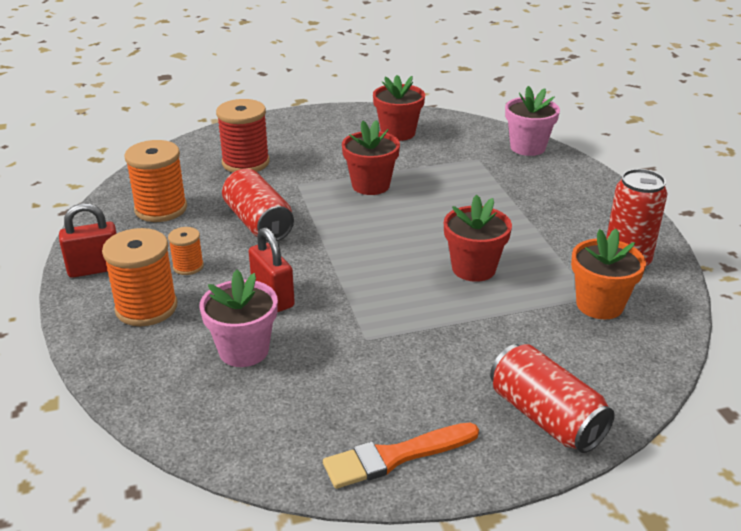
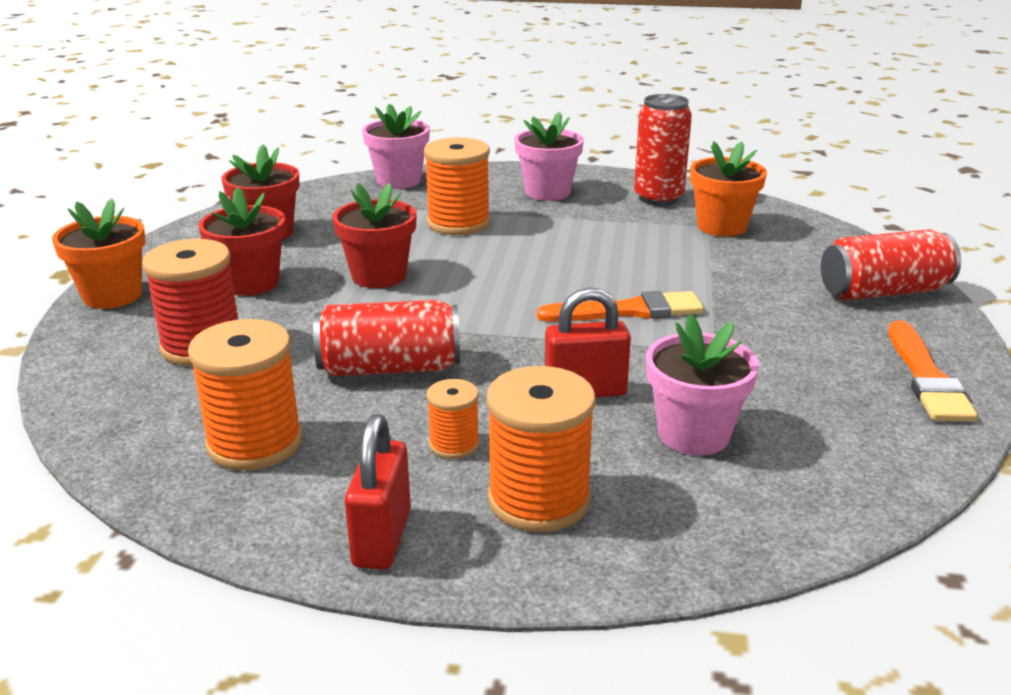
camera: 65 degrees left, 5 degrees down
red flower pot [444,195,512,282] -> red flower pot moved to [198,187,286,296]
none -> orange flower pot [52,198,146,309]
none -> orange spool [424,137,490,235]
none -> pink flower pot [514,112,584,201]
none -> orange brush [537,291,704,322]

